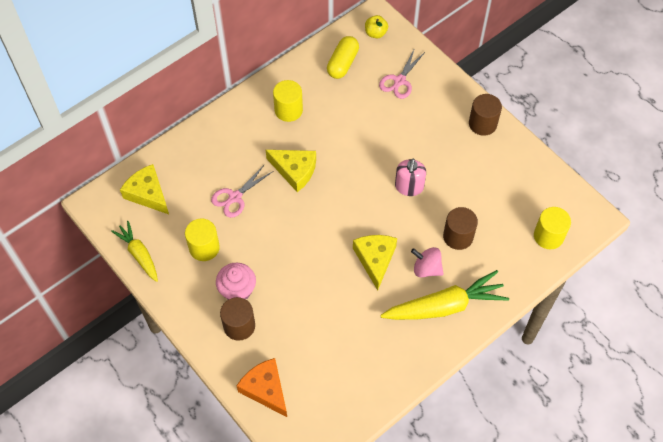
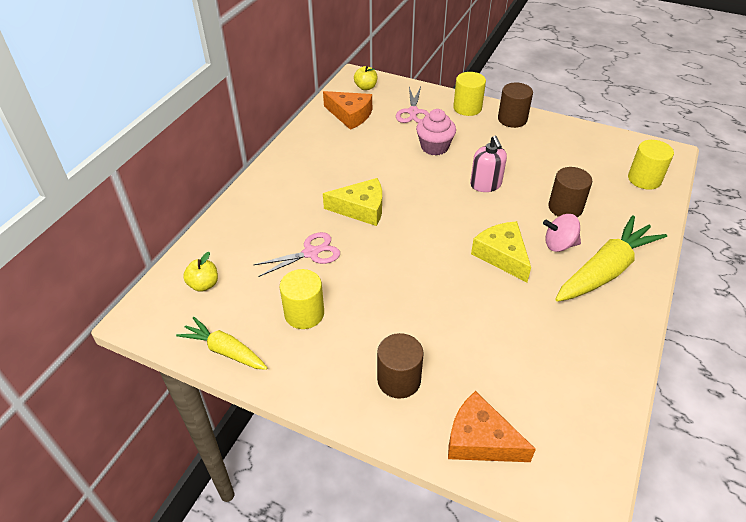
camera: 25 degrees left, 15 degrees down
yellow cheese [120,164,169,214] -> yellow apple [183,252,218,292]
pink scissors [211,164,273,218] -> pink scissors turned 135 degrees counterclockwise [254,232,340,277]
pink cupcake [216,263,256,300] -> pink cupcake moved to [416,109,456,156]
yellow cylinder [273,80,303,122] -> yellow cylinder moved to [453,72,486,116]
yellow capsule [327,36,359,79] -> orange cheese [323,91,372,130]

